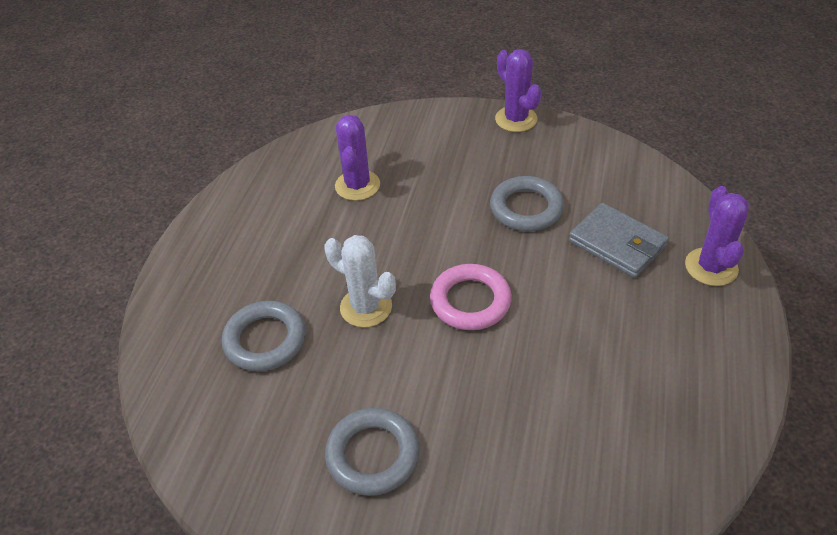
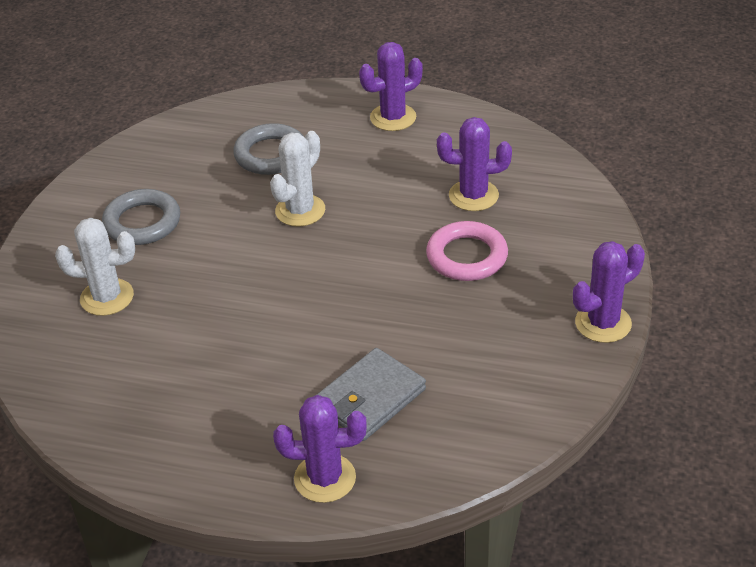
camera: 90 degrees right, 5 degrees down
pink ring [430,264,512,330] -> pink ring moved to [426,221,508,281]
grey ring [490,176,564,231] -> none
none -> white cactus [55,218,135,316]
none -> purple cactus [359,42,423,131]

